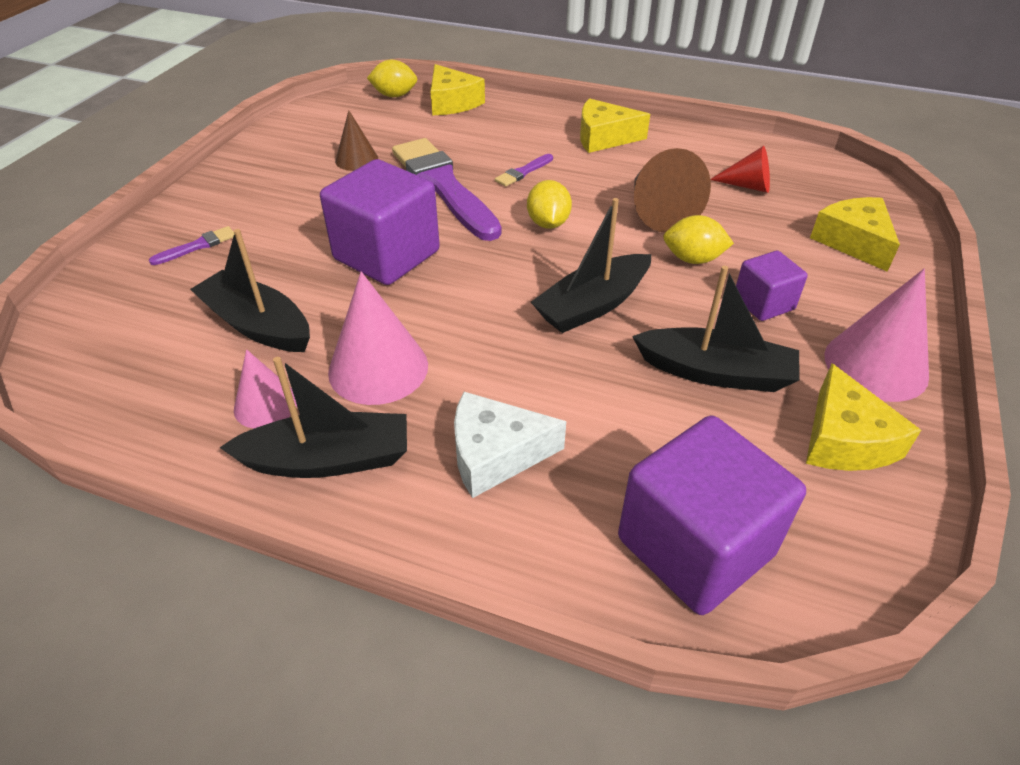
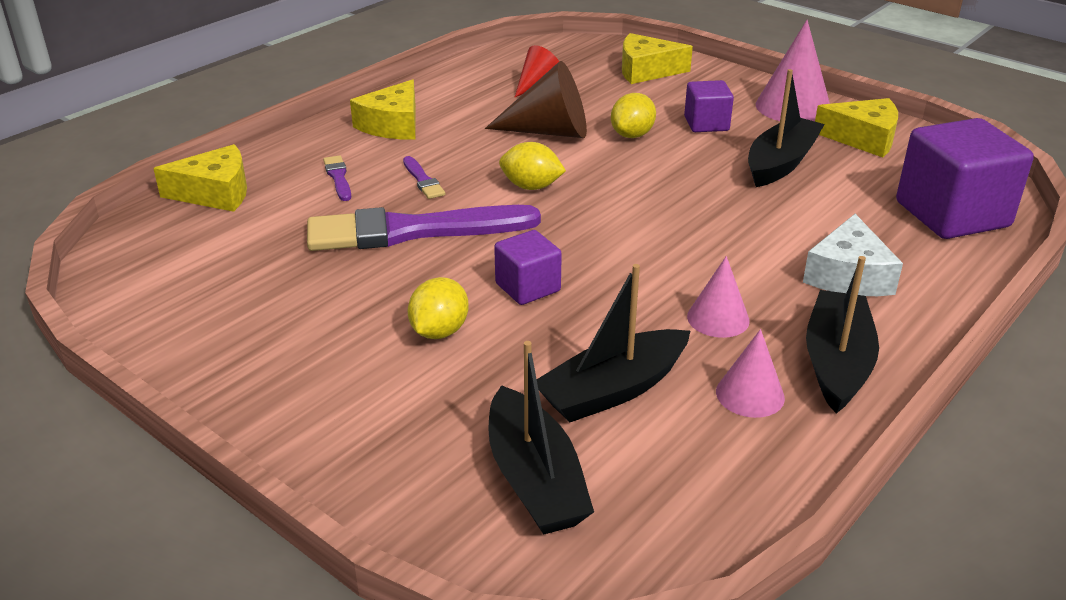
camera: 70 degrees left, 10 degrees down
purple brush [149,226,234,265] -> purple brush moved to [323,155,351,201]
purple cube [320,159,440,285] -> purple cube [494,230,562,305], size x0.53
pink cone [328,271,428,405] -> pink cone [687,256,750,338], size x0.60
brown cone [335,110,378,171] -> none
yellow lemon [367,60,417,97] -> yellow lemon moved to [408,277,469,339]
black boat [531,198,652,333] -> black boat moved to [488,341,594,535]

